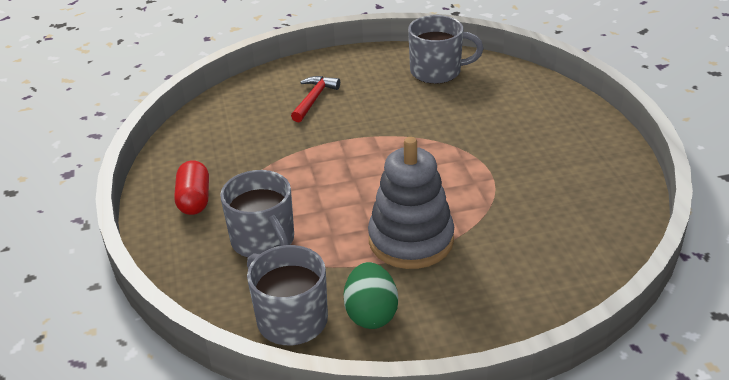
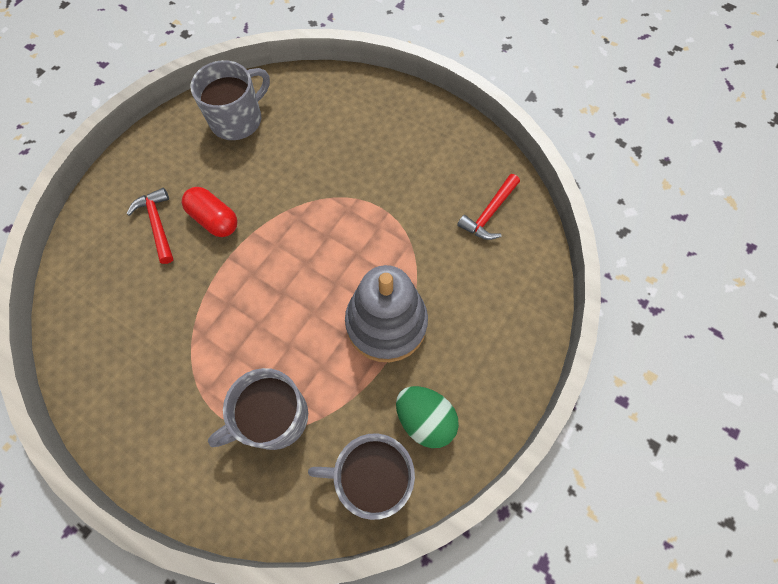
camera: 45 degrees left, 30 degrees up
red capsule [174,160,209,215] -> red capsule moved to [182,187,238,237]
grey mug [220,170,294,257] -> grey mug turned 135 degrees clockwise [208,368,308,450]
none -> red hammer [457,174,520,240]

